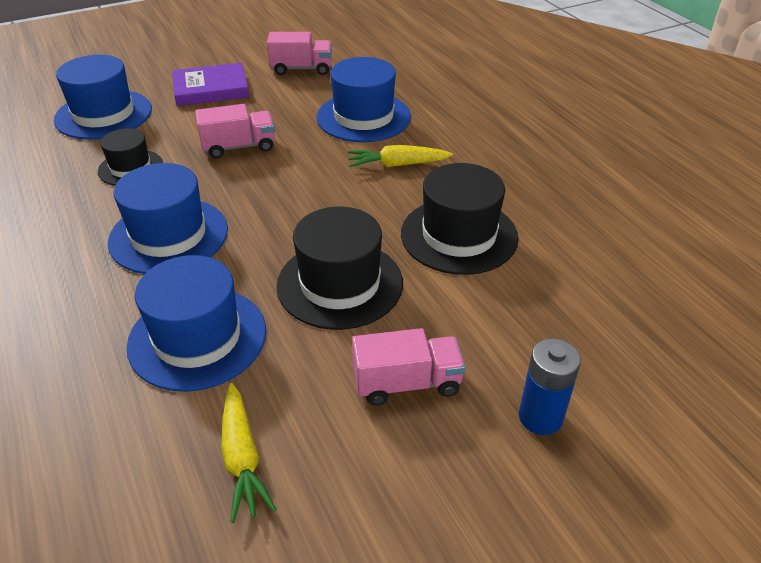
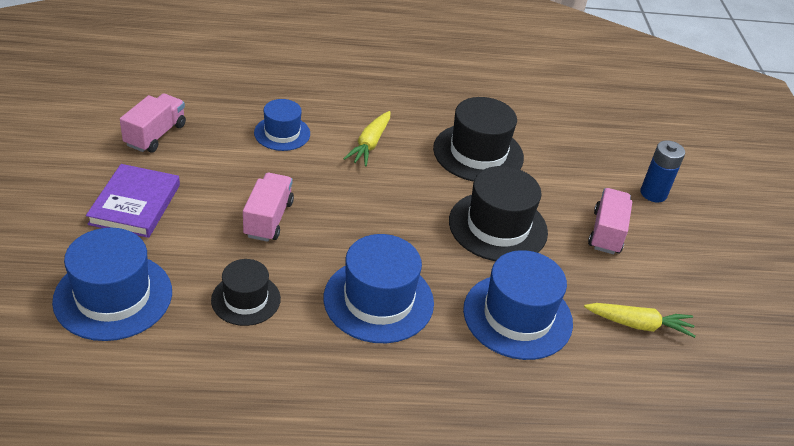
camera: 70 degrees left, 0 degrees up
blue hat [317,57,411,142] -> blue hat [254,99,310,151], size x0.61

